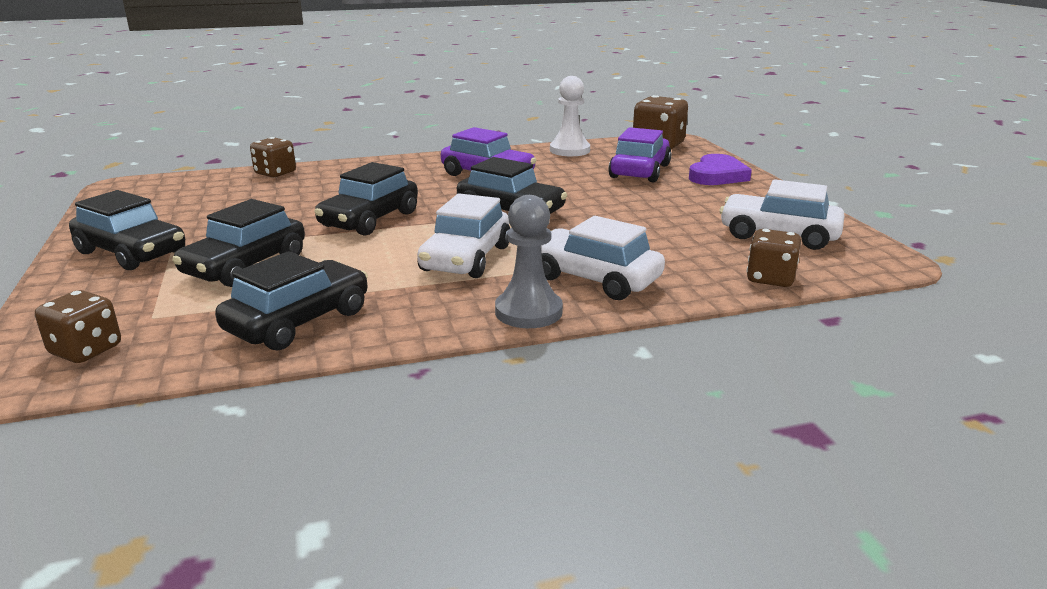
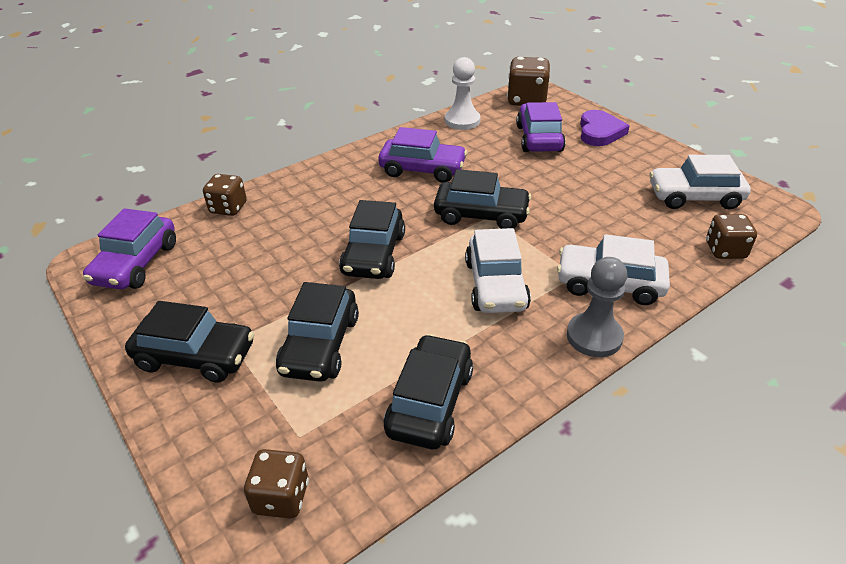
camera: 20 degrees left, 15 degrees up
none -> purple car [83,208,176,289]

